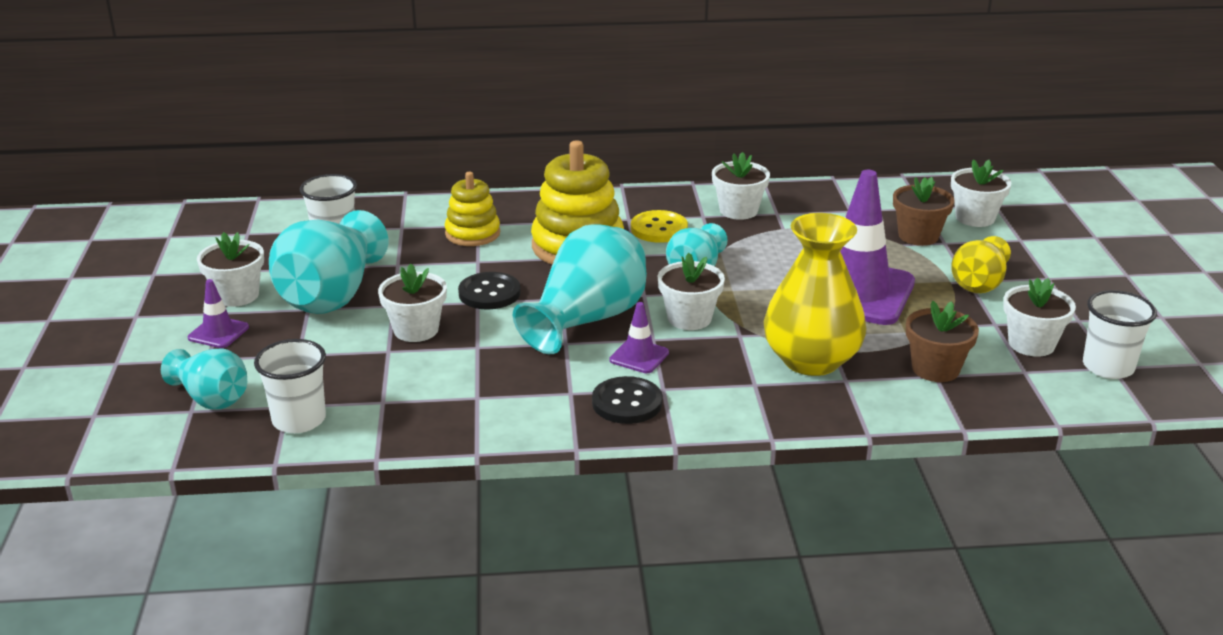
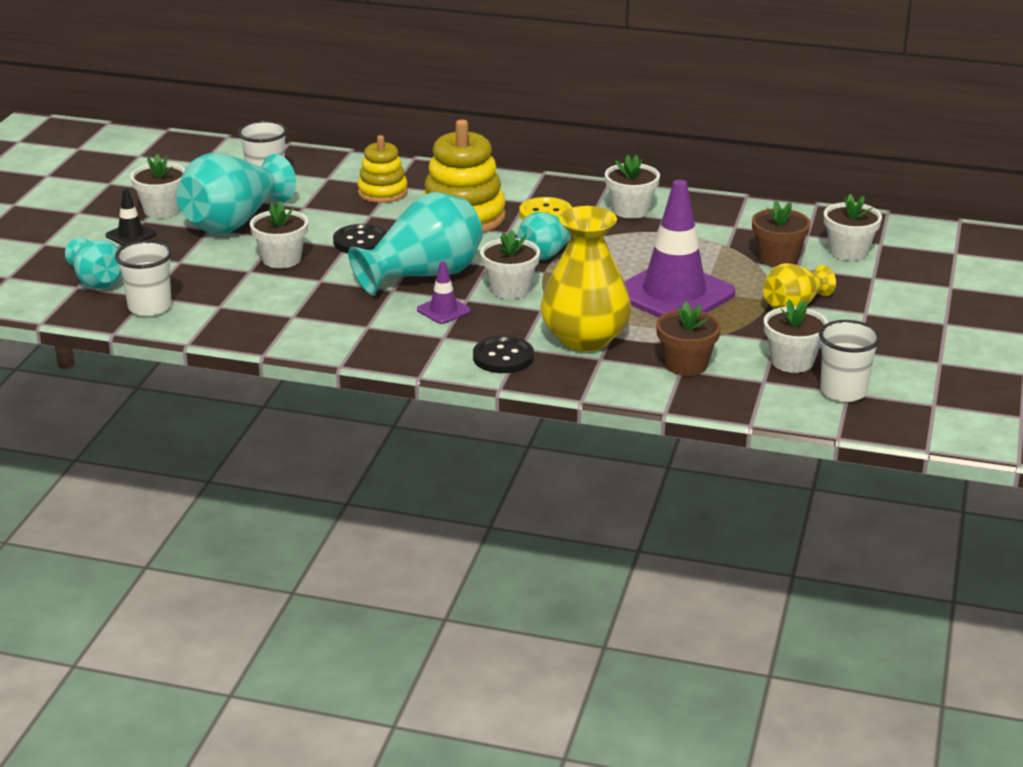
camera: 20 degrees right, 0 degrees up
purple traffic cone [188,279,249,348] -> black traffic cone [106,188,156,246]
black button [592,376,662,424] -> black button moved to [473,336,534,373]

